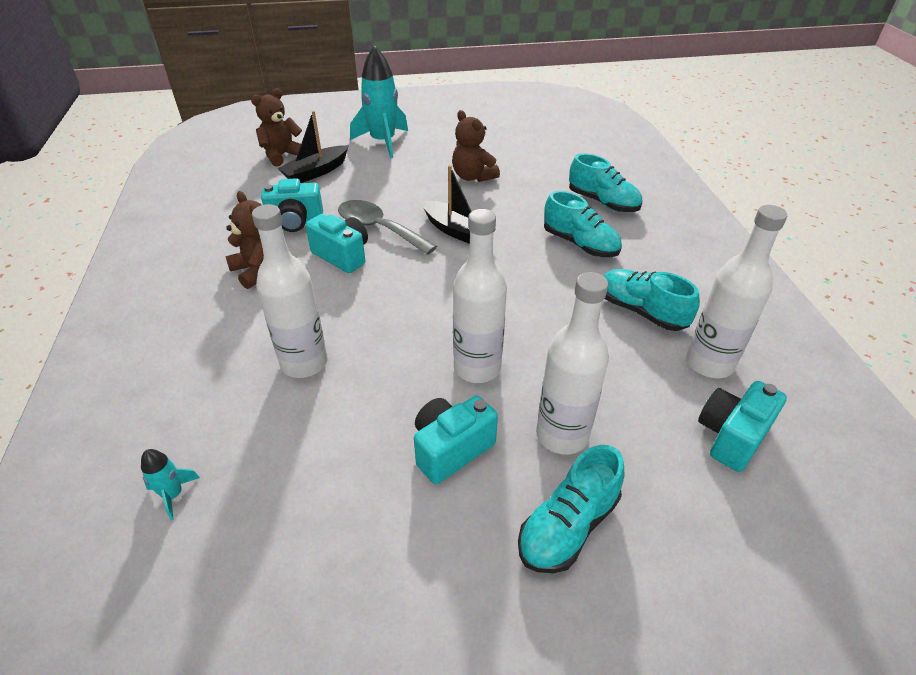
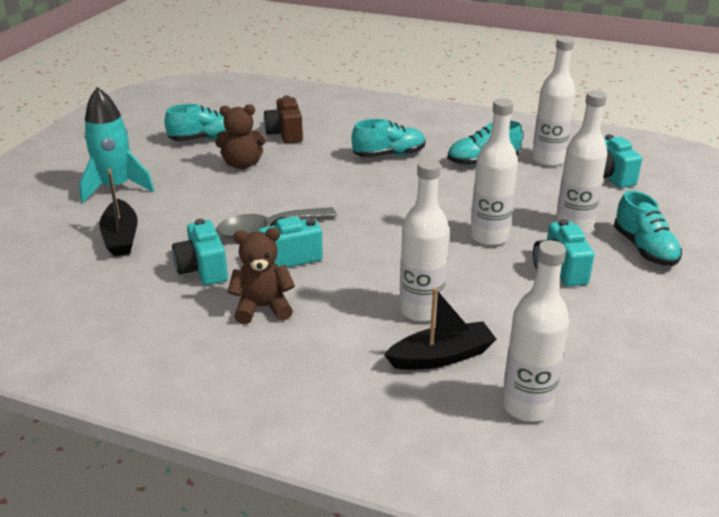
camera: 60 degrees left, 10 degrees down
turquoise rocket [141,449,200,520] -> white bottle [502,240,569,422]
brown teddy bear [251,88,302,167] -> none
turquoise camera [261,178,323,232] -> turquoise camera turned 135 degrees clockwise [172,219,228,285]
black boat [422,165,497,244] -> black boat moved to [384,287,497,370]
turquoise shoe [569,153,642,212] -> turquoise shoe moved to [164,104,229,141]
none -> brown camera [264,95,303,143]

